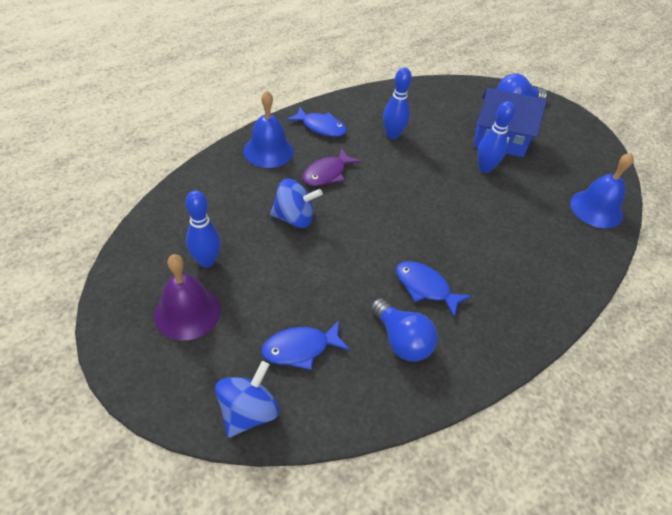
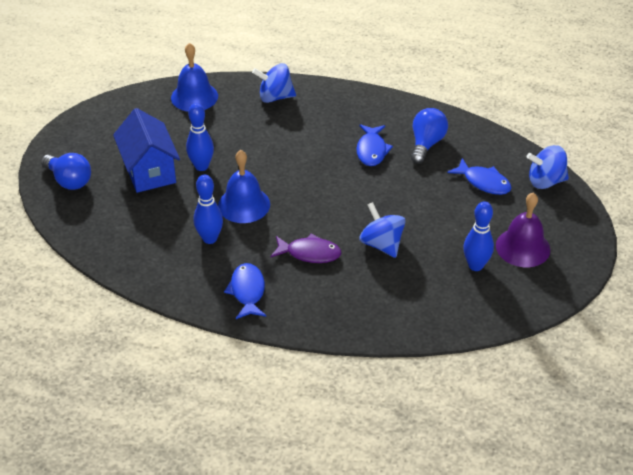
camera: 120 degrees left, 5 degrees down
blue bell [244,91,294,168] -> blue bell moved to [218,150,270,223]
none -> blue spinning top [252,63,296,103]

